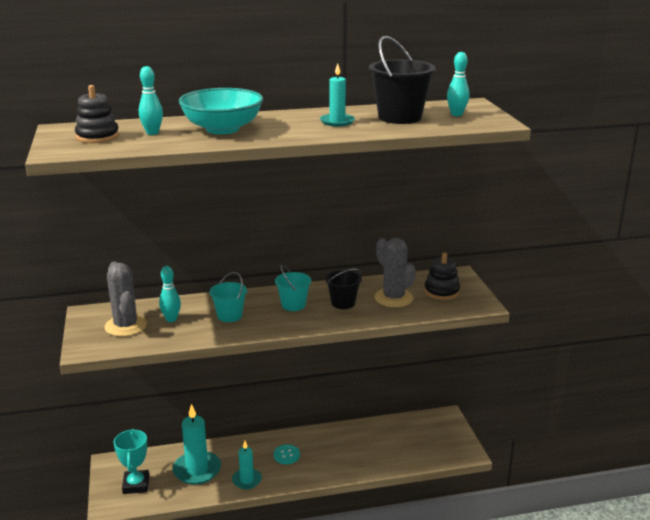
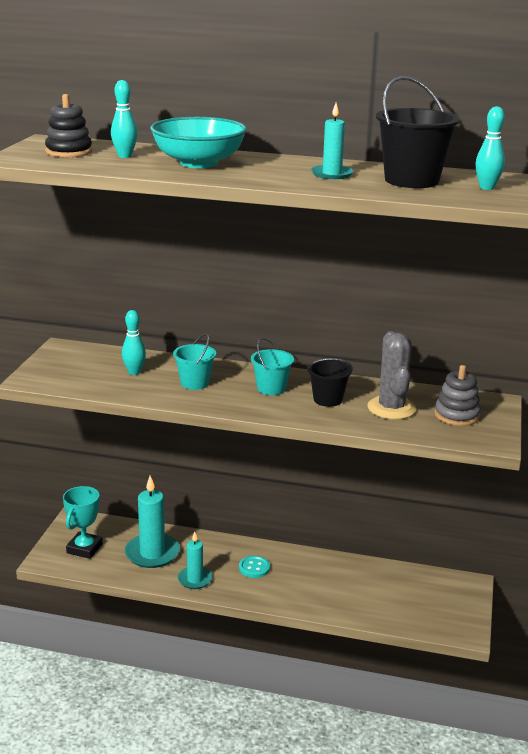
camera: 25 degrees right, 0 degrees up
grey cactus [105,261,147,337] -> none
black stacking toy [424,252,460,300] -> grey stacking toy [434,365,481,426]

